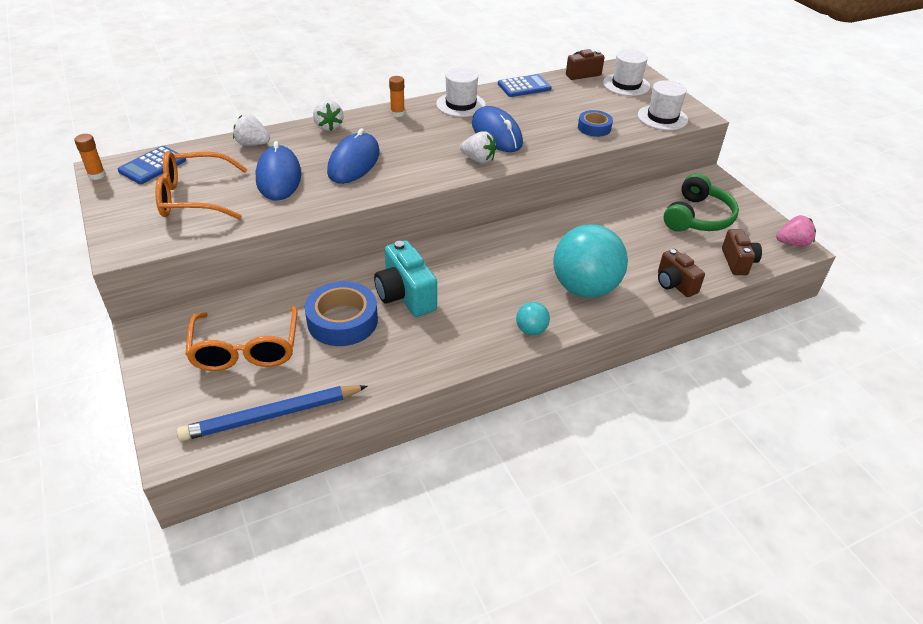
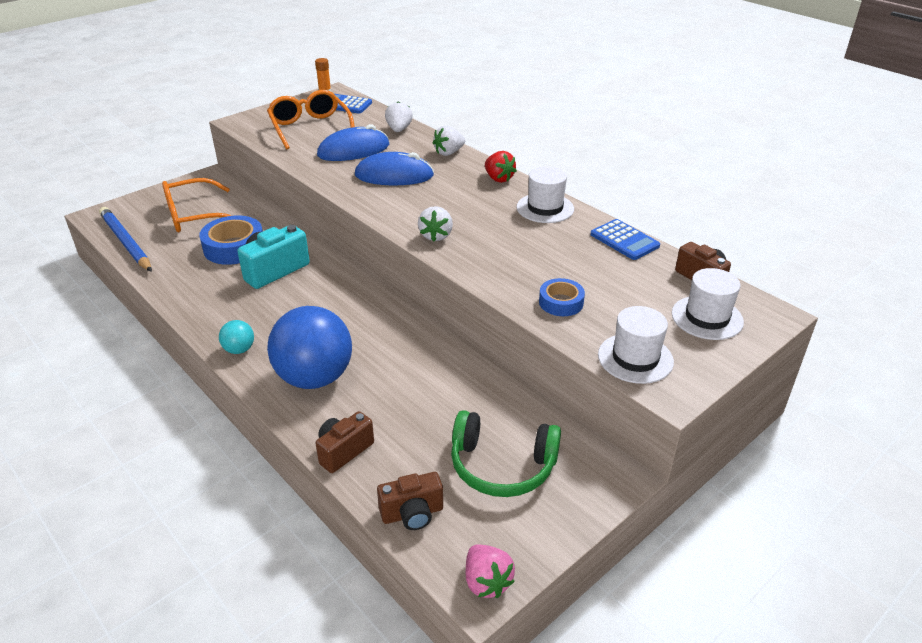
camera: 75 degrees right, 5 degrees down
orange glue stick [389,76,405,117] -> red strawberry [485,151,517,183]
blue mouse [472,106,523,152] -> none
turquoise ball [553,224,628,298] -> blue ball [267,306,352,389]

